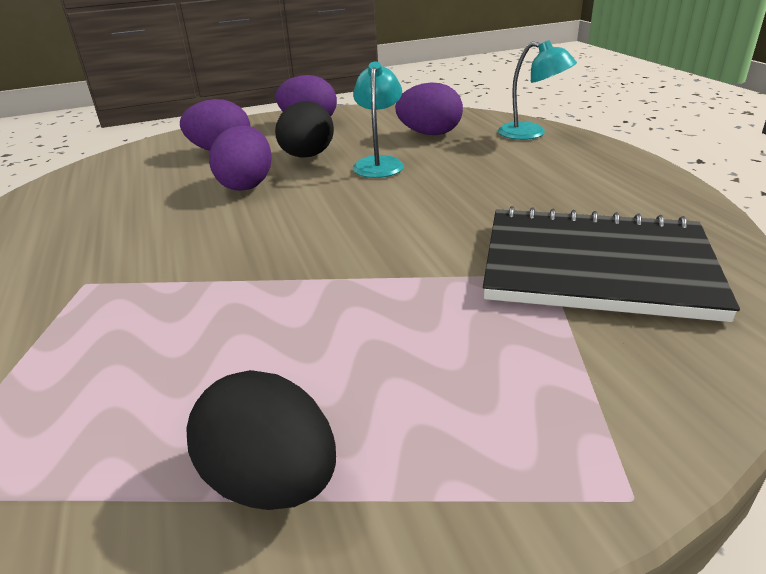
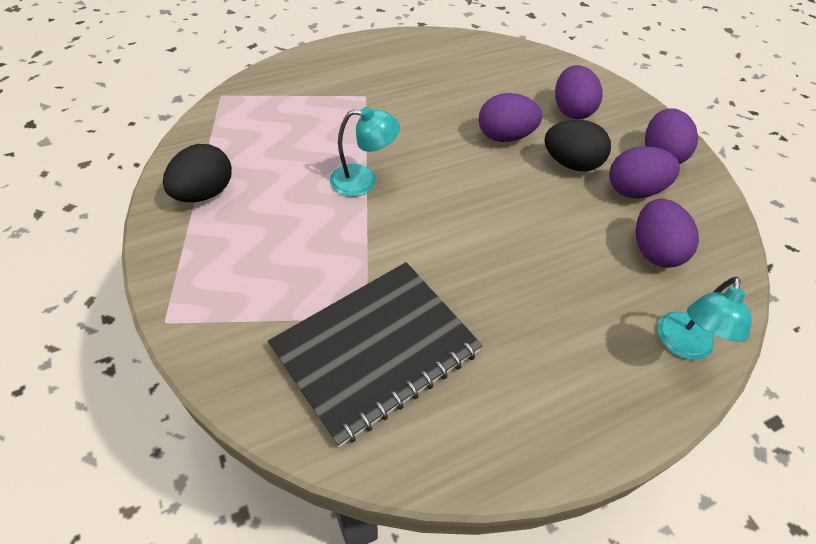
camera: 80 degrees right, 20 degrees up
turquoise lamp [353,61,404,178] -> turquoise lamp moved to [330,107,400,197]
black notebook [483,206,740,322] -> black notebook turned 45 degrees clockwise [268,262,482,447]
none -> purple egg [609,146,680,198]

